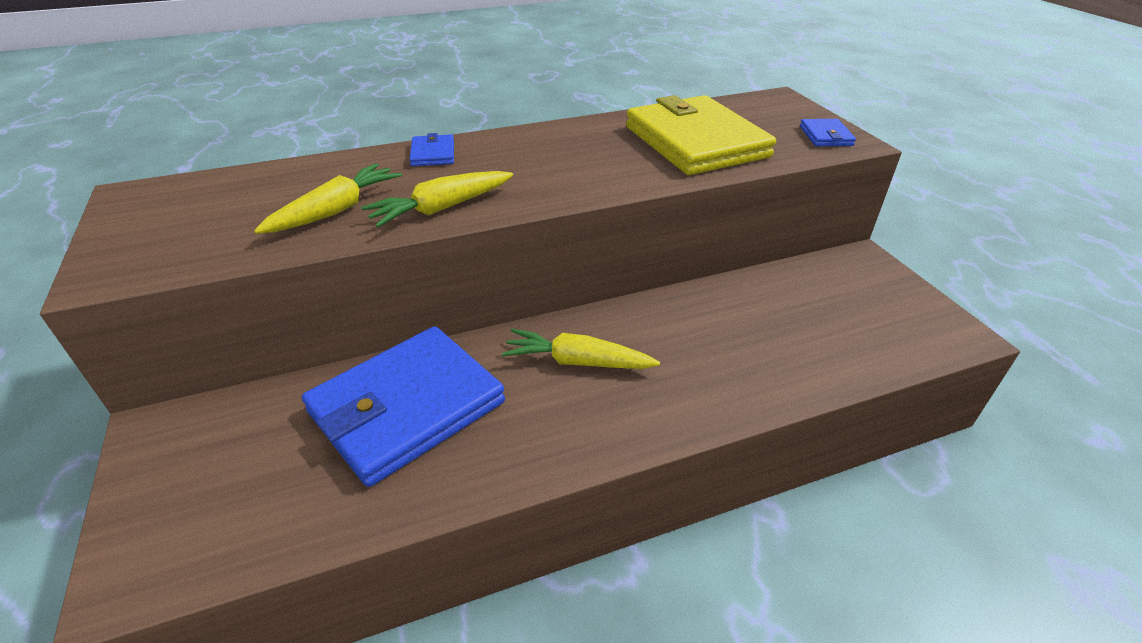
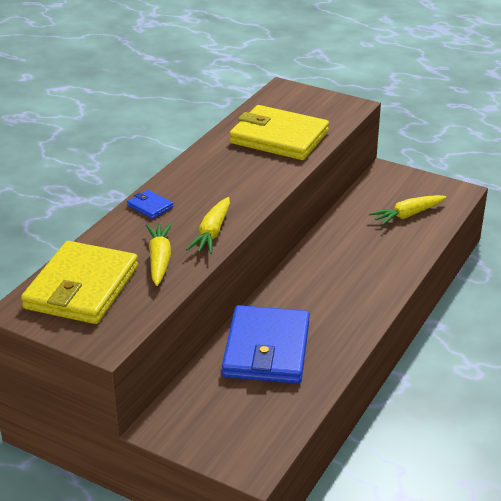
camera: 40 degrees left, 5 degrees down
yellow carrot [502,329,660,369] -> yellow carrot moved to [369,195,446,226]
blue wallet [800,119,856,146] -> none
none -> yellow wallet [21,241,138,324]

